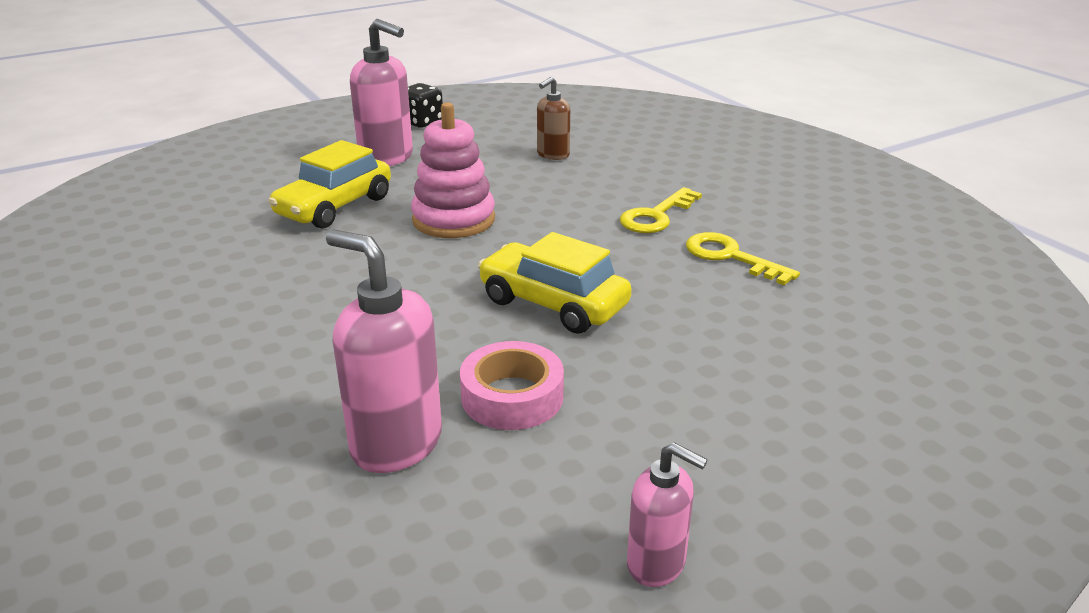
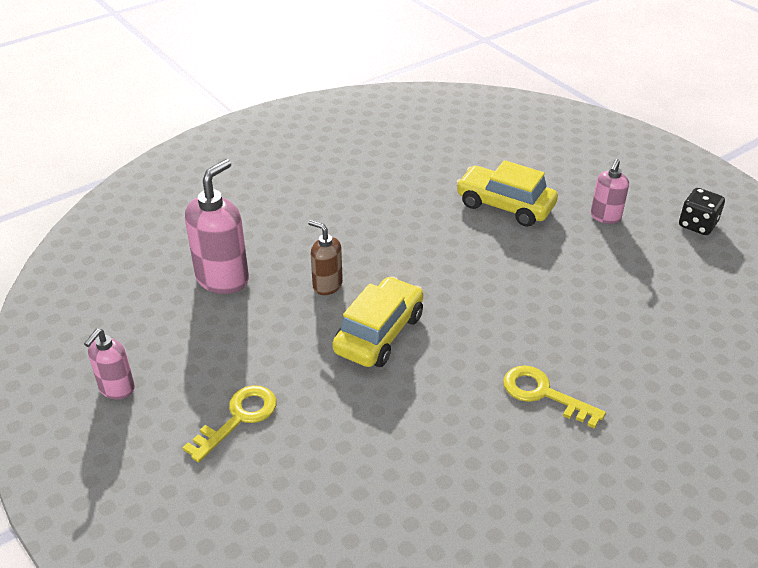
camera: 85 degrees right, 10 degrees up
pink soap dispenser [350,19,413,166] -> pink soap dispenser [591,159,629,224], size x0.59
pink stacking toy [411,102,495,238] -> none
pink tape [460,341,564,430] -> none
brown soap dispenser [537,77,570,160] -> brown soap dispenser moved to [308,220,343,295]
yellow key [686,232,800,285] -> yellow key moved to [183,385,277,462]

